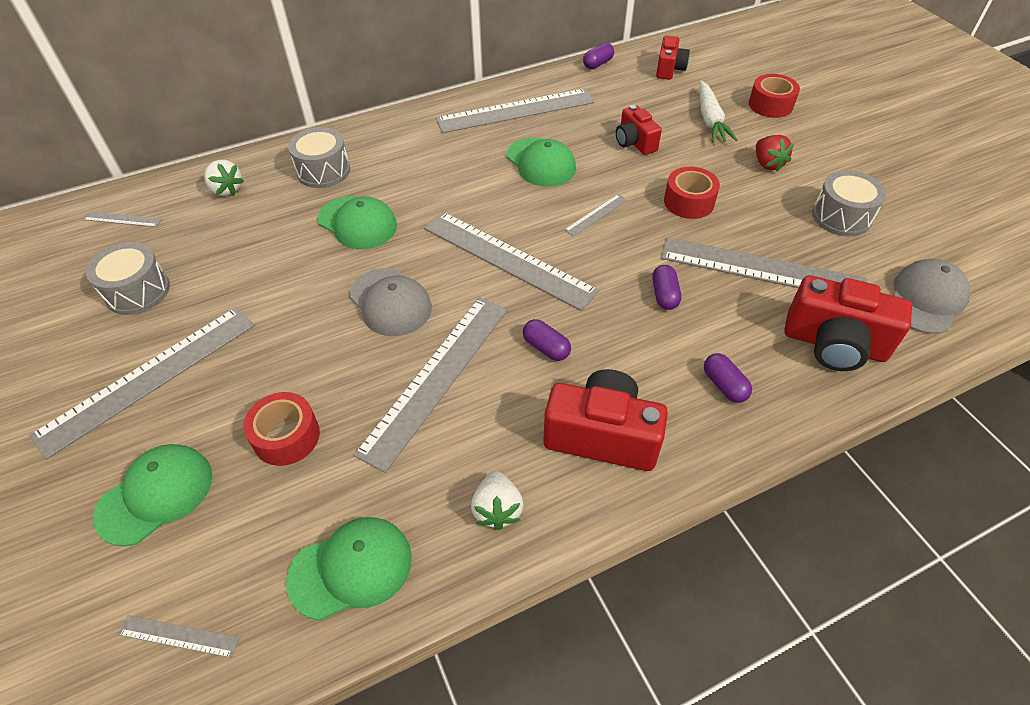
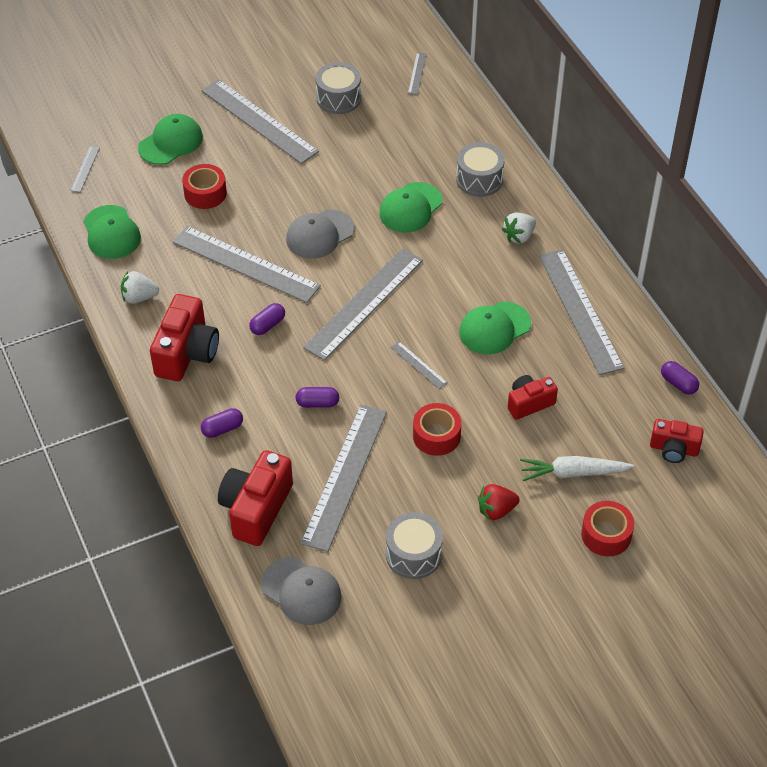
camera: 90 degrees right, 0 degrees up
green cap [93,444,212,547] -> green cap turned 90 degrees counterclockwise [138,114,203,165]
white strawberry [204,160,244,196] -> white strawberry moved to [502,213,536,244]

